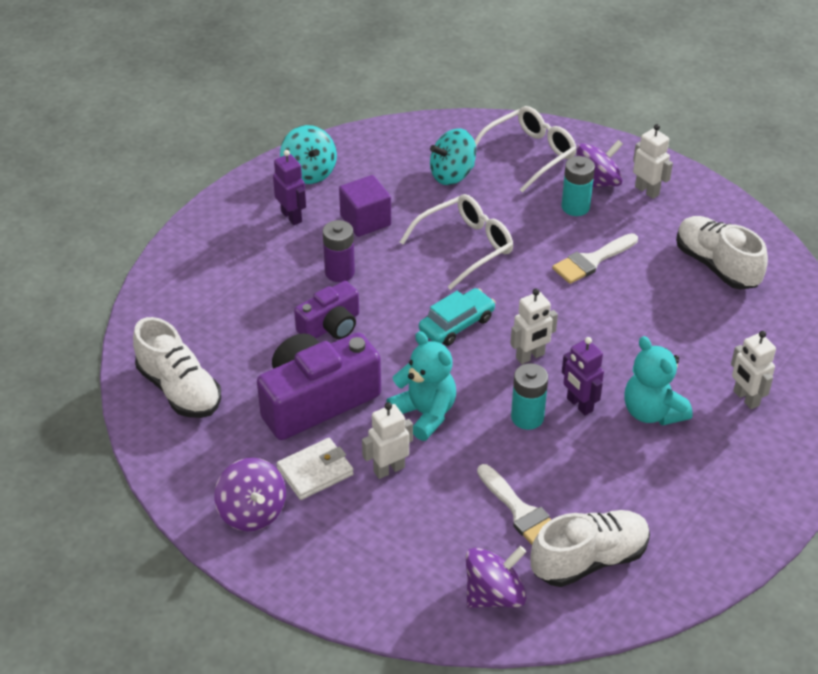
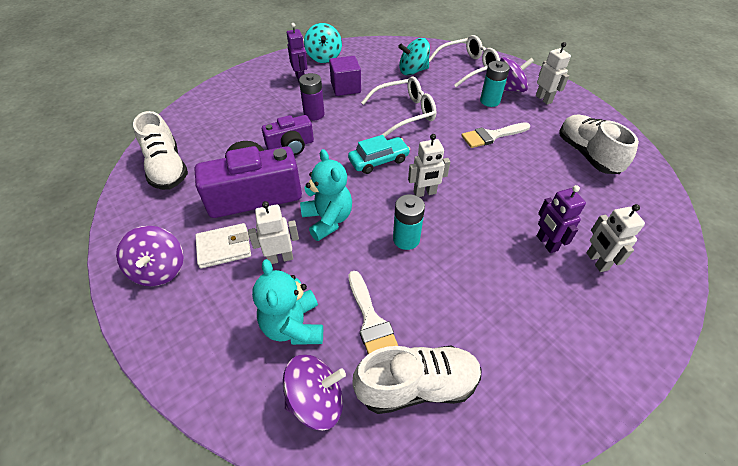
camera: 15 degrees right, 5 degrees up
purple robot [562,337,604,416] -> purple robot moved to [537,185,586,253]
turquoise teddy bear [624,336,693,425] -> turquoise teddy bear moved to [252,259,323,345]

